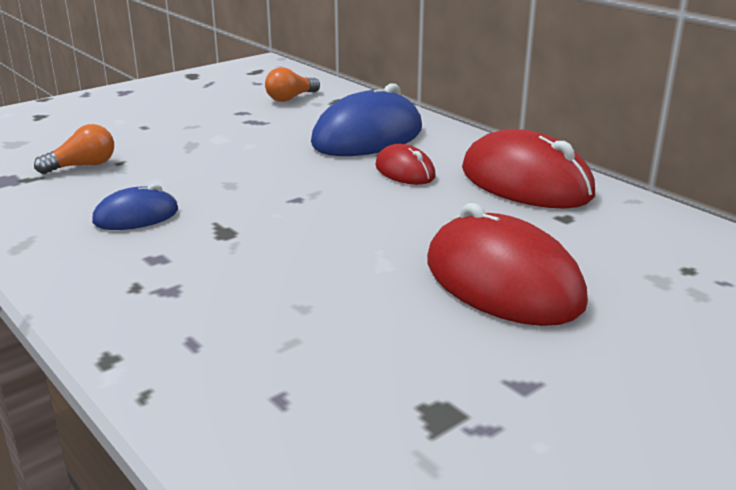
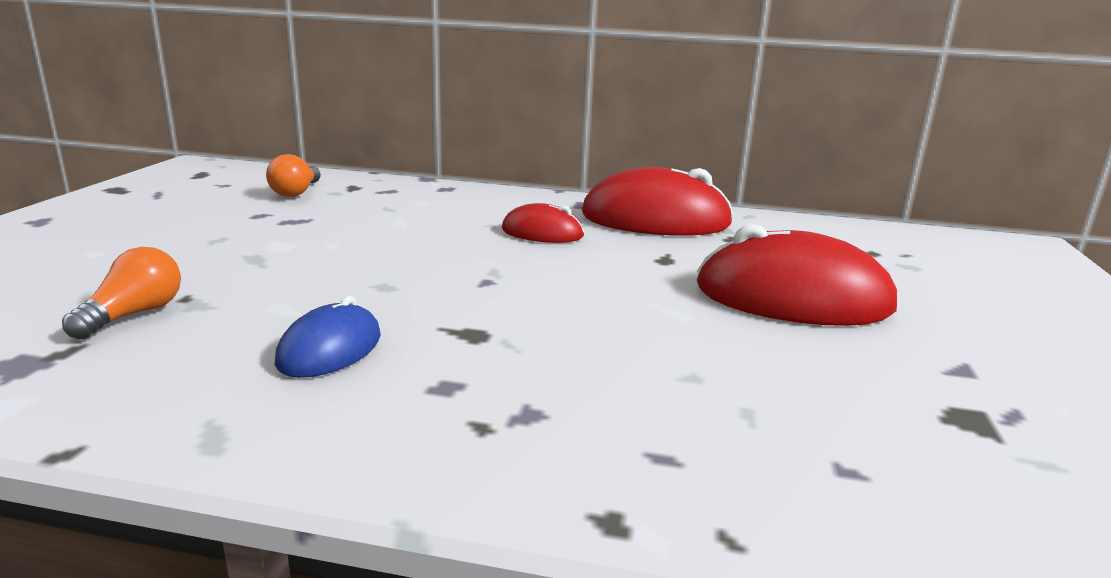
camera: 40 degrees left, 5 degrees down
blue mouse [311,83,422,156] -> none

